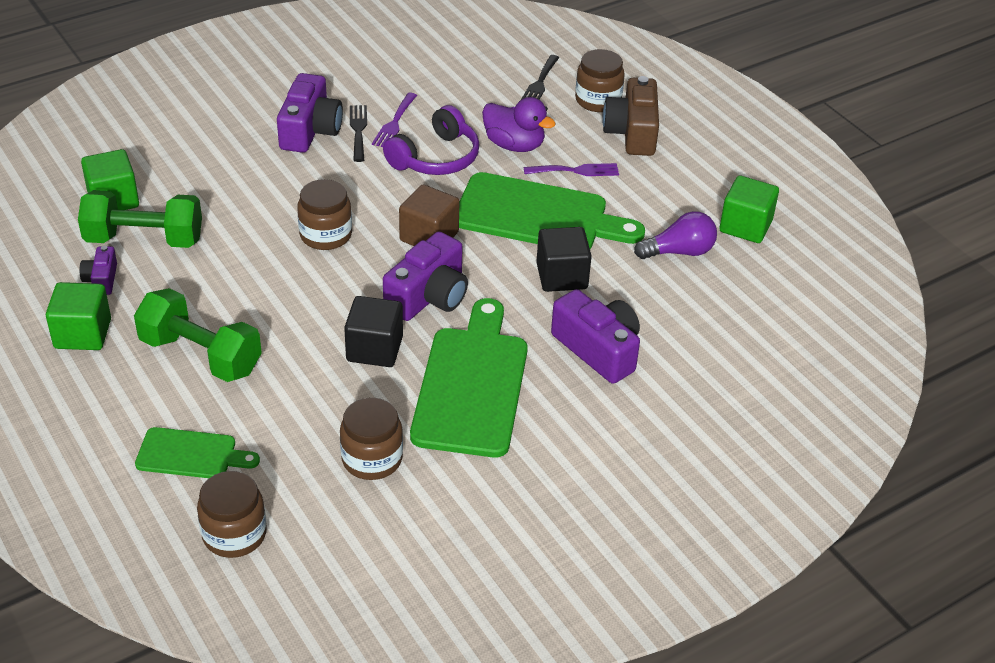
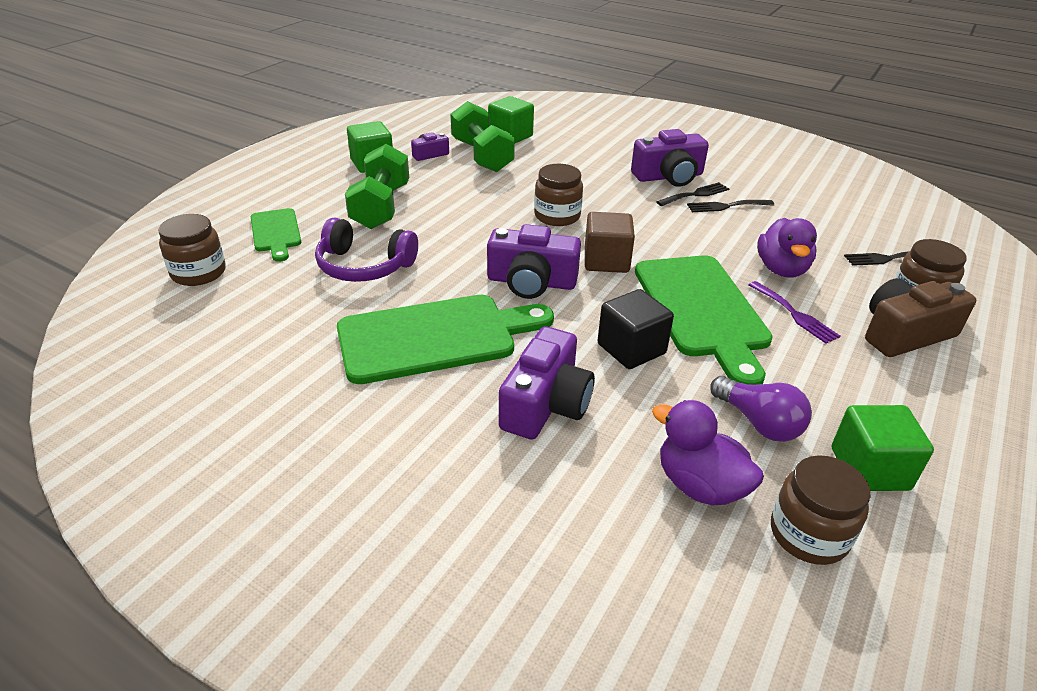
camera: 65 degrees right, 5 degrees down
brown jar [340,398,403,480] -> brown jar moved to [771,455,870,565]
black cube [344,296,403,367] -> none
purple fork [372,93,417,147] -> black fork [687,200,774,212]
purple headphones [383,105,479,175] -> purple headphones moved to [315,217,418,282]
none -> purple duck [652,400,764,506]

